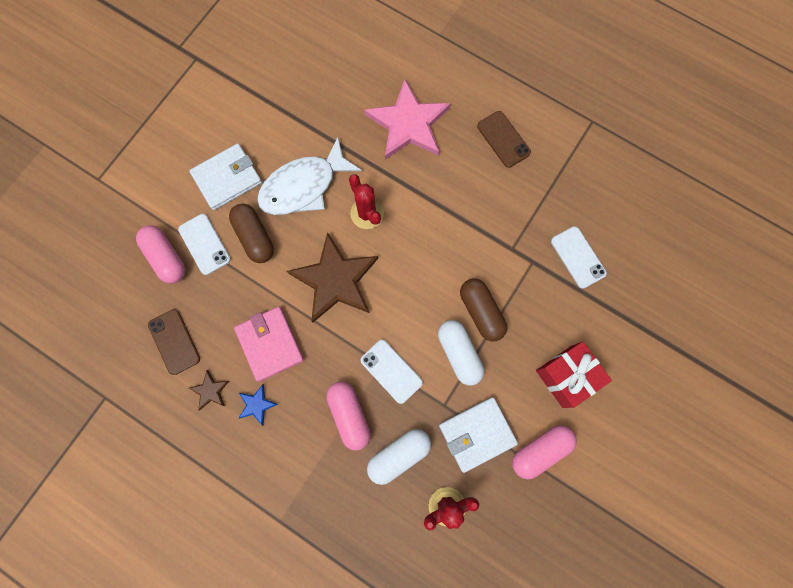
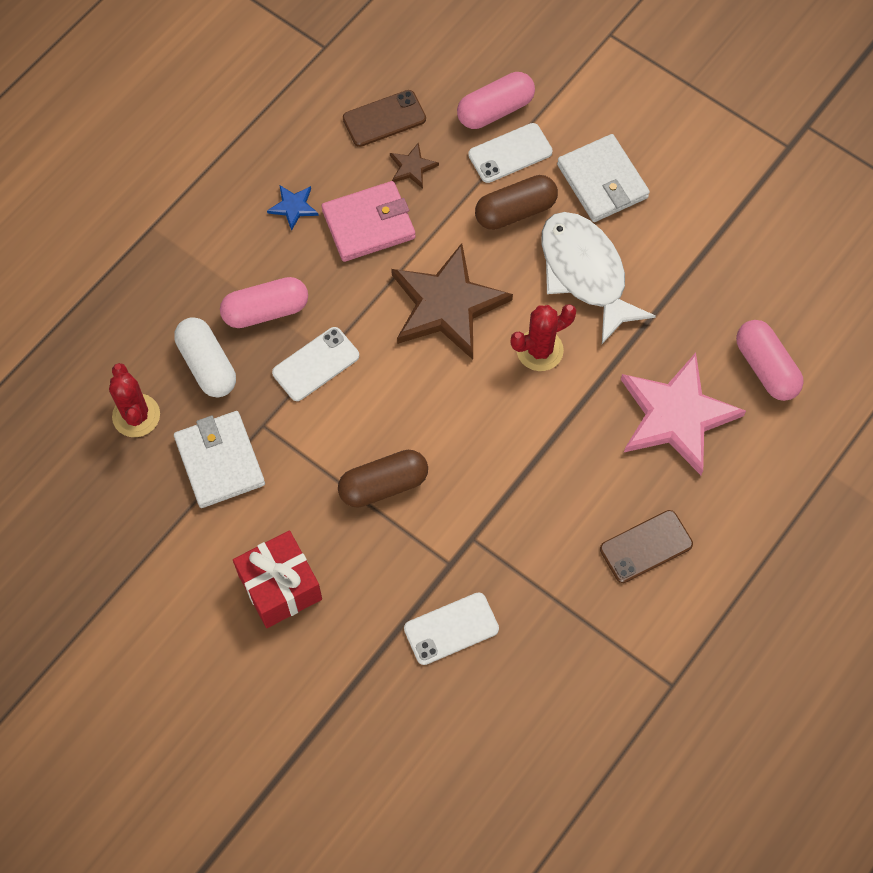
camera: 95 degrees right, 10 degrees down
brown star [189,370,229,411] -> brown star moved to [390,142,439,189]
white capsule [438,320,484,386] -> none
pink capsule [512,425,577,479] -> pink capsule moved to [736,320,804,401]

